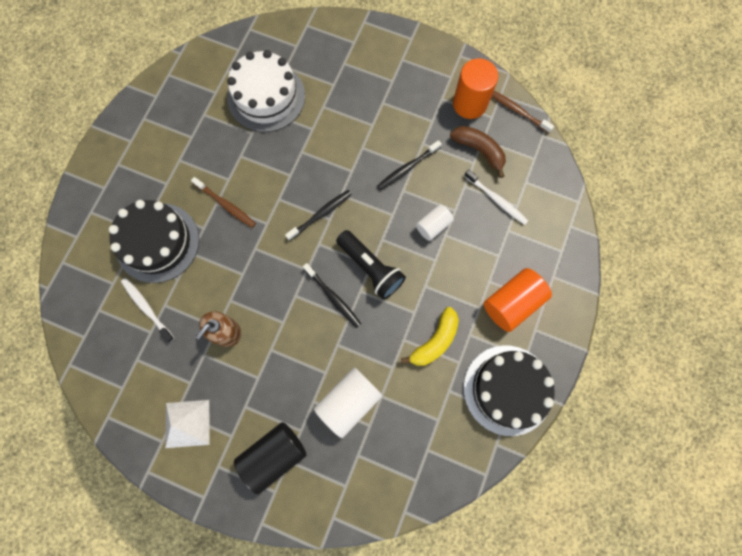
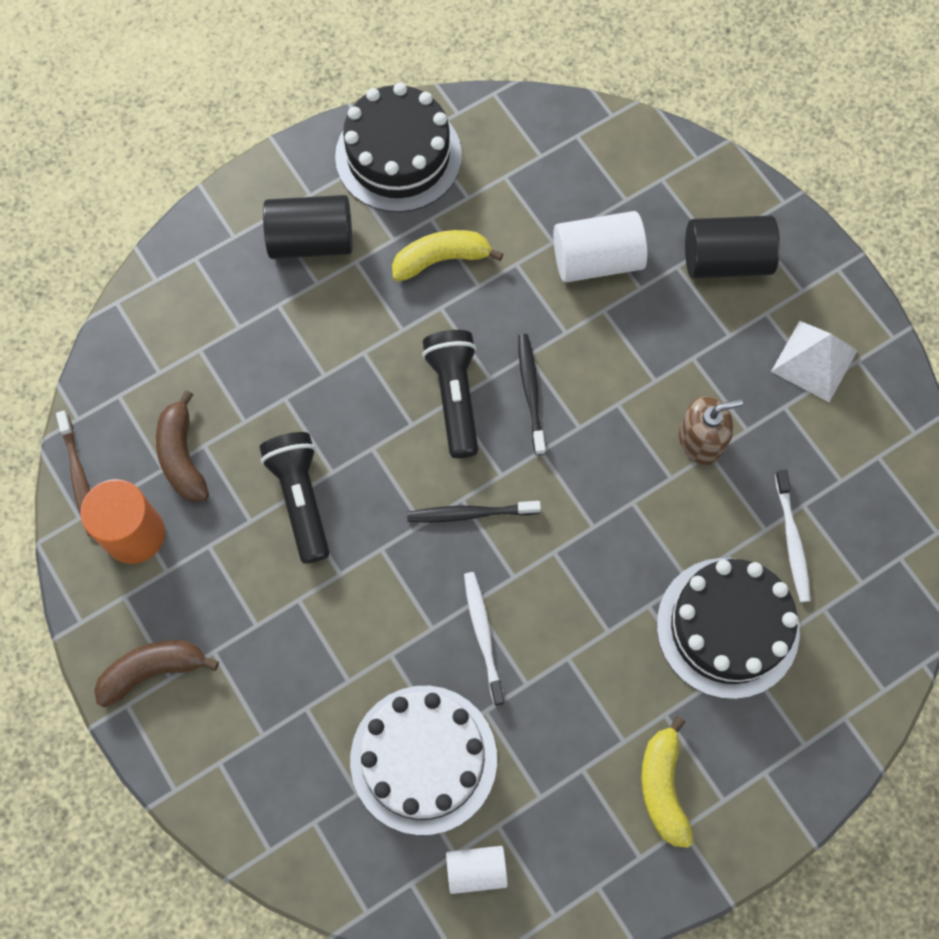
camera: 145 degrees left, 5 degrees down
brown toothbrush [191,177,256,228] -> none
black toothbrush [377,140,442,190] -> black flashlight [259,432,330,564]
white cylinder [416,204,454,241] -> white cylinder moved to [446,846,508,894]
white toothbrush [464,169,528,225] -> white toothbrush moved to [464,572,505,706]
orange cylinder [484,268,552,332] -> black cylinder [263,195,352,259]
none -> brown banana [94,640,219,707]
none -> yellow banana [641,716,693,848]

